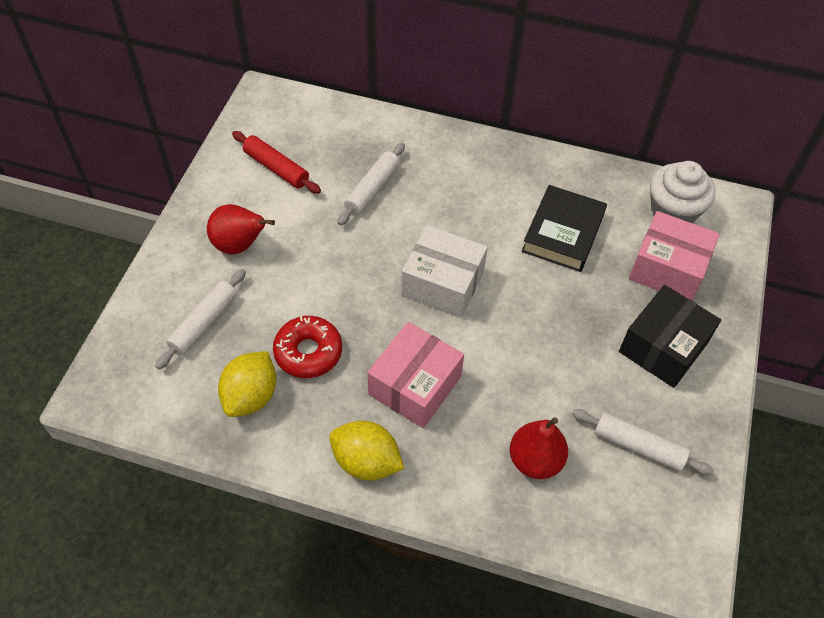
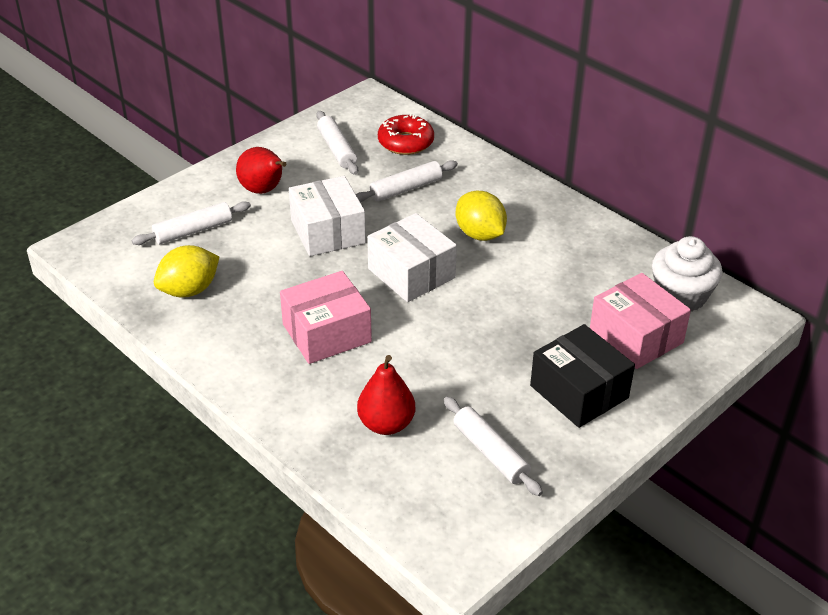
camera: 30 degrees right, 15 degrees down
red rolling pin [232,131,321,194] -> white rolling pin [316,111,358,175]
red donut [273,316,342,378] -> red donut moved to [378,113,434,155]
yellow lemon [330,421,404,480] -> yellow lemon moved to [456,191,507,241]
black book [522,185,607,272] -> none
black box [619,285,721,388] -> black box turned 75 degrees clockwise [530,324,635,428]
none -> white box [289,176,366,256]

